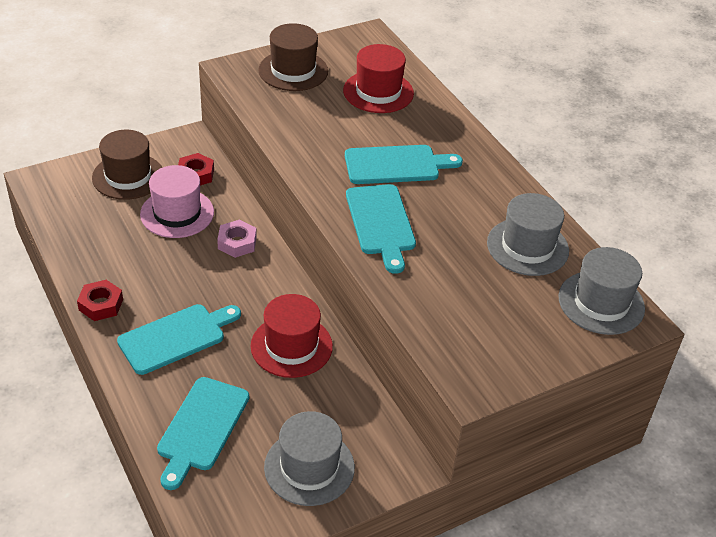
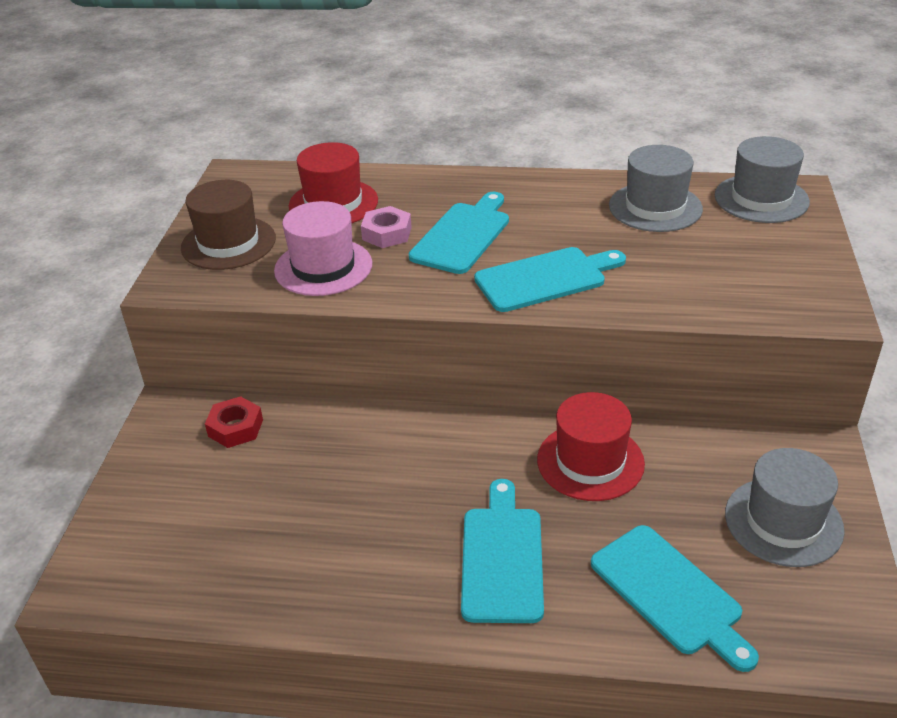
camera: 50 degrees left, 5 degrees down
red nut [77,280,123,321] -> none
brown hat [92,130,162,200] -> none
pink hat [140,165,214,238] -> pink hat moved to [274,201,372,296]
pink nut [217,219,257,258] -> pink nut moved to [361,206,412,248]
turquoise cutting board [346,184,416,274] -> turquoise cutting board turned 45 degrees counterclockwise [474,247,626,312]

